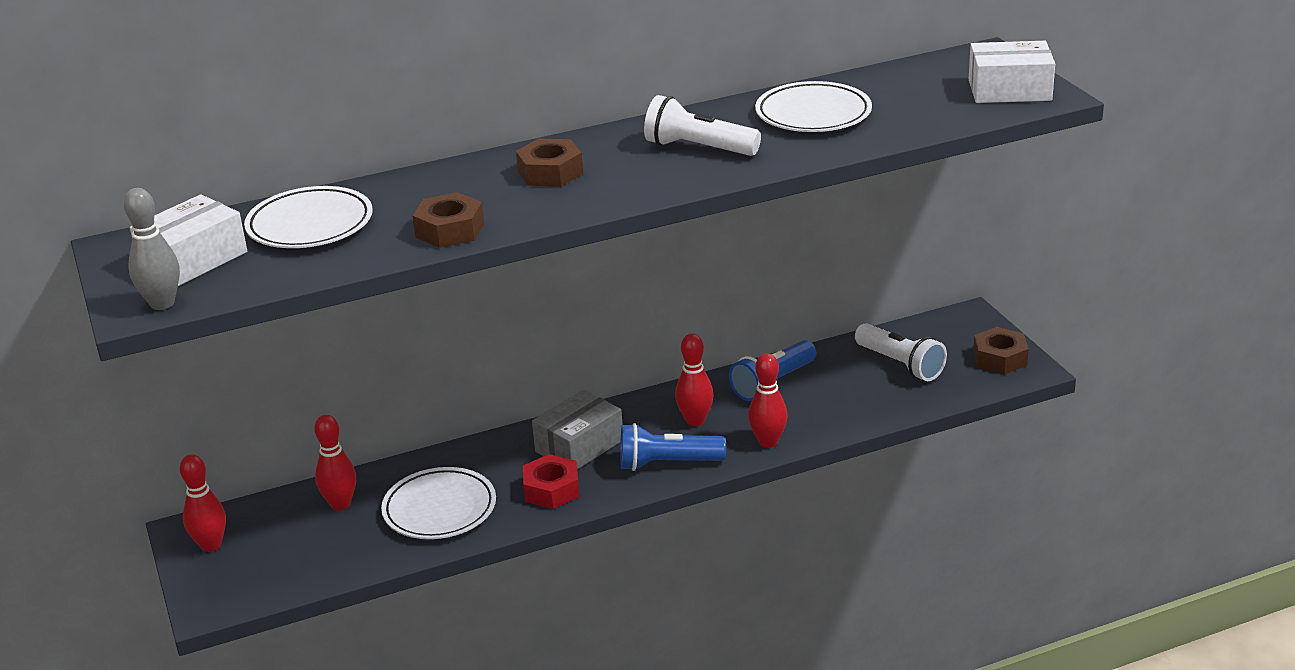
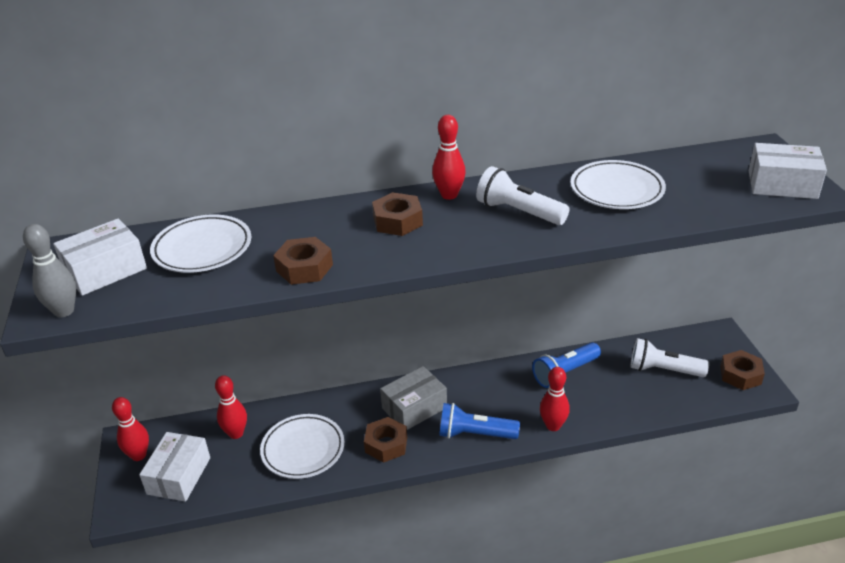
camera: 10 degrees right, 5 degrees up
red nut [523,454,580,509] -> brown nut [364,417,407,463]
red bowling pin [675,333,714,426] -> red bowling pin moved to [432,115,466,200]
white flashlight [855,323,947,381] -> white flashlight turned 135 degrees clockwise [631,338,709,377]
none -> white box [139,432,210,502]

